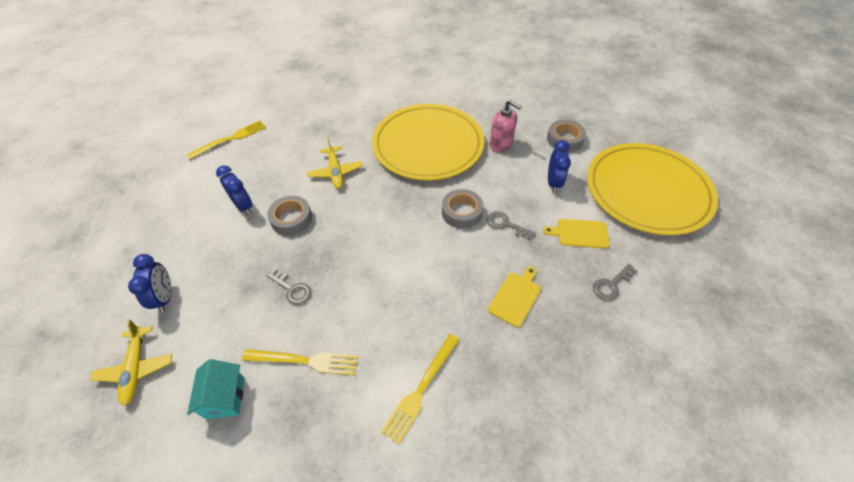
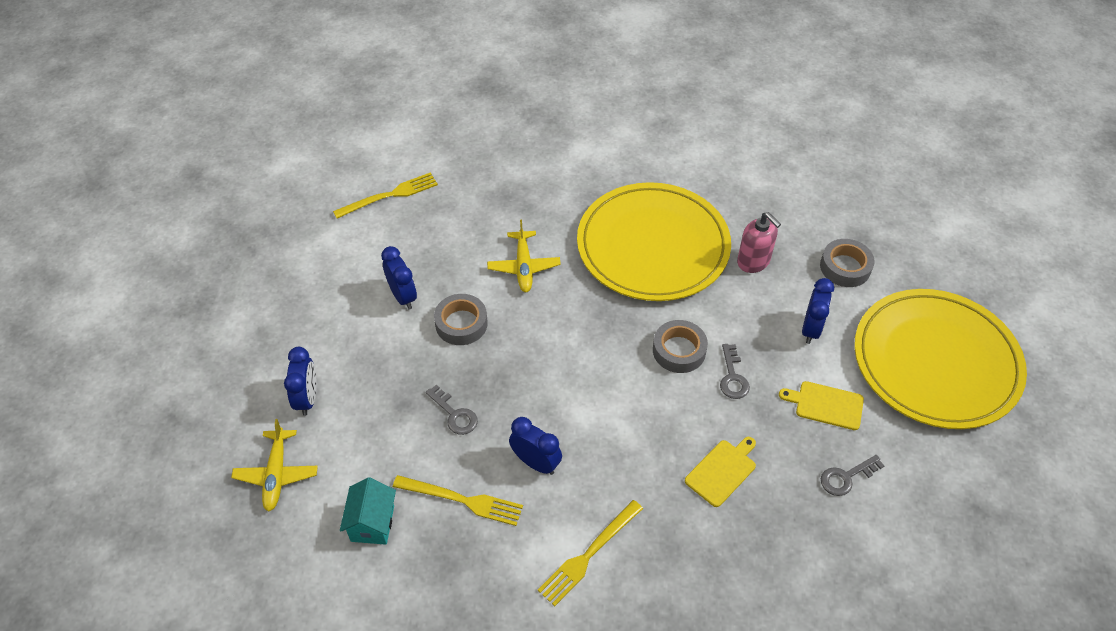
camera: 10 degrees right, 0 degrees up
grey key [487,211,535,240] -> grey key turned 135 degrees counterclockwise [720,344,750,399]
none -> blue clock [509,417,562,475]

